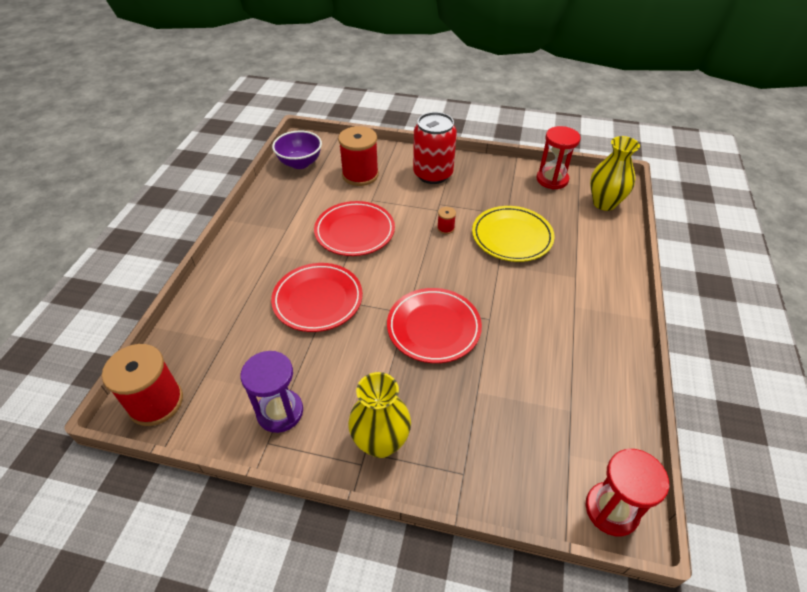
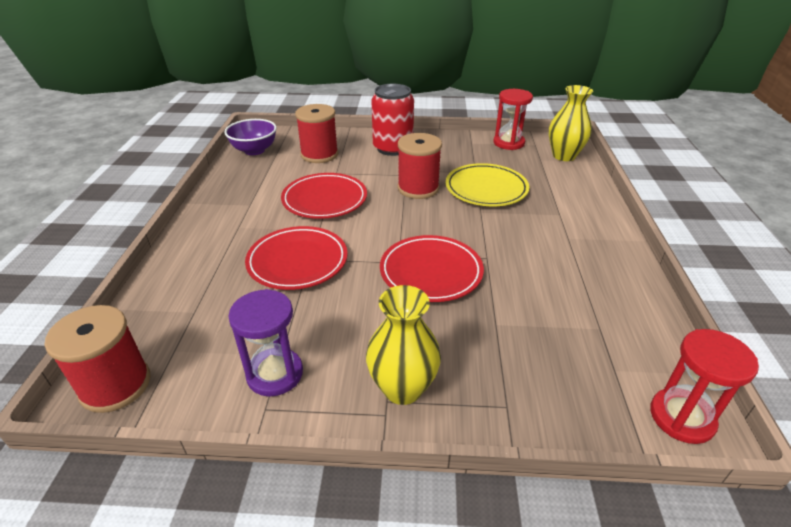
camera: 10 degrees left, 10 degrees down
red spool [437,207,456,234] -> red spool [398,133,442,199], size x2.32

